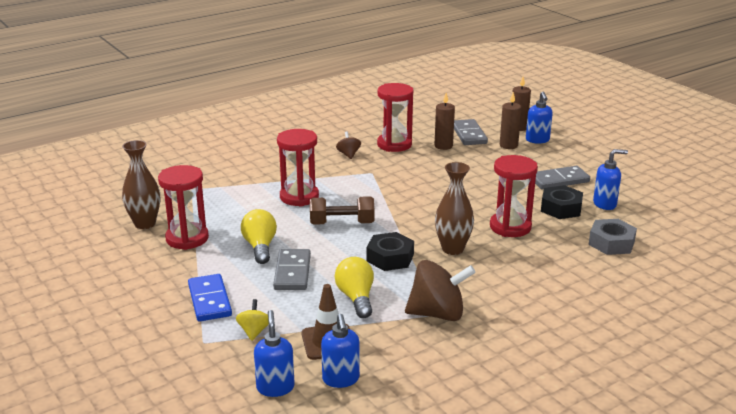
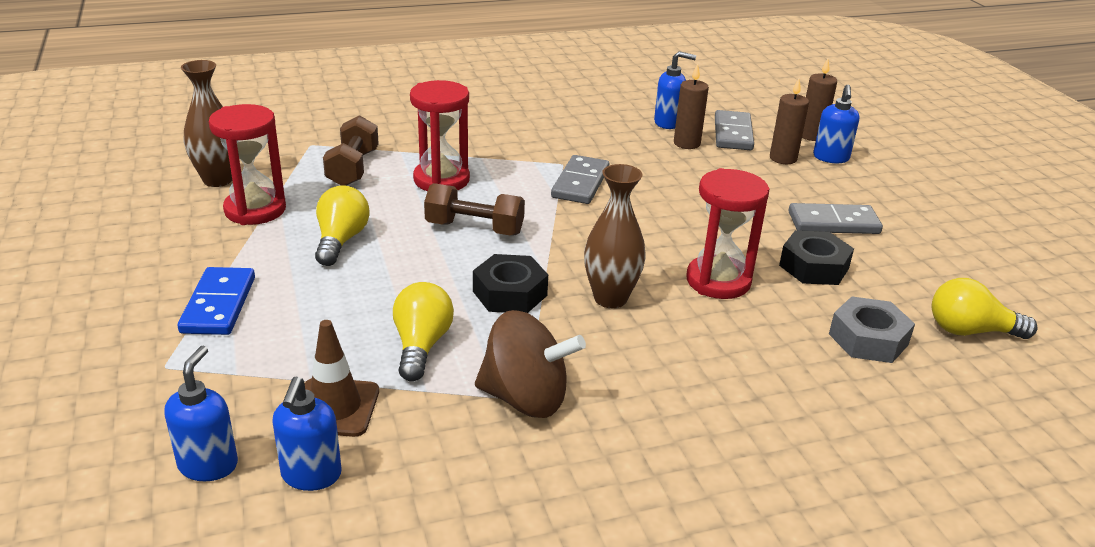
camera: 15 degrees right, 5 degrees up
yellow spinning top [236,299,269,341] -> none
grey domino [273,249,311,290] -> grey domino moved to [551,155,609,204]
brown spinning top [336,132,361,159] -> none
red hourglass [377,83,413,152] -> none
blue soap dispenser [593,149,628,210] -> blue soap dispenser moved to [654,51,696,129]
none -> brown dumbbell [323,115,379,186]
none -> yellow light bulb [931,278,1038,339]

